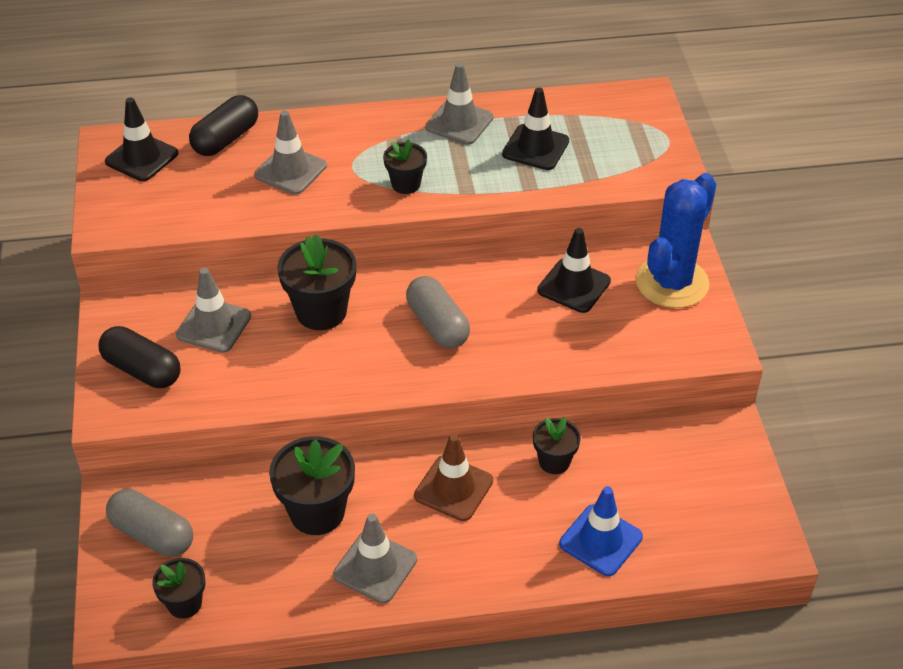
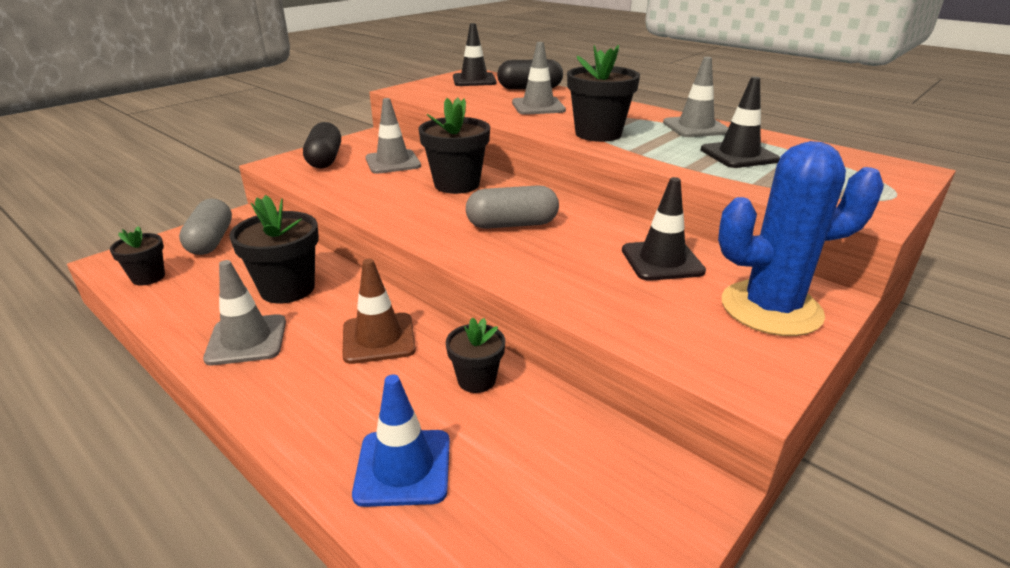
camera: 50 degrees right, 15 degrees down
black flower pot [383,139,427,194] -> black flower pot [567,45,640,142], size x1.70
grey capsule [406,276,470,348] -> grey capsule turned 60 degrees clockwise [466,185,559,229]

